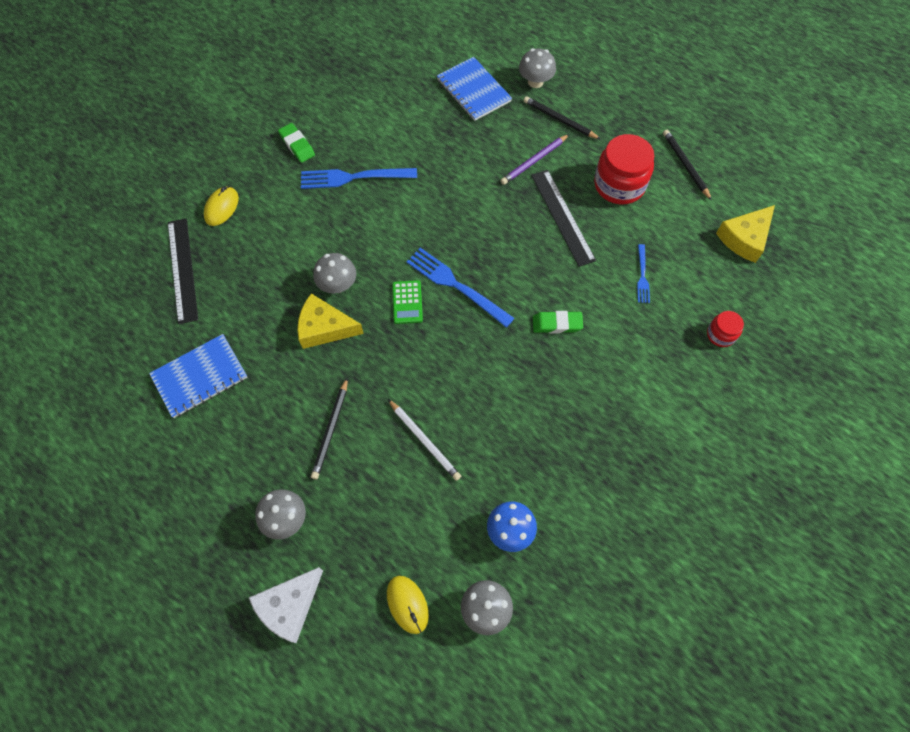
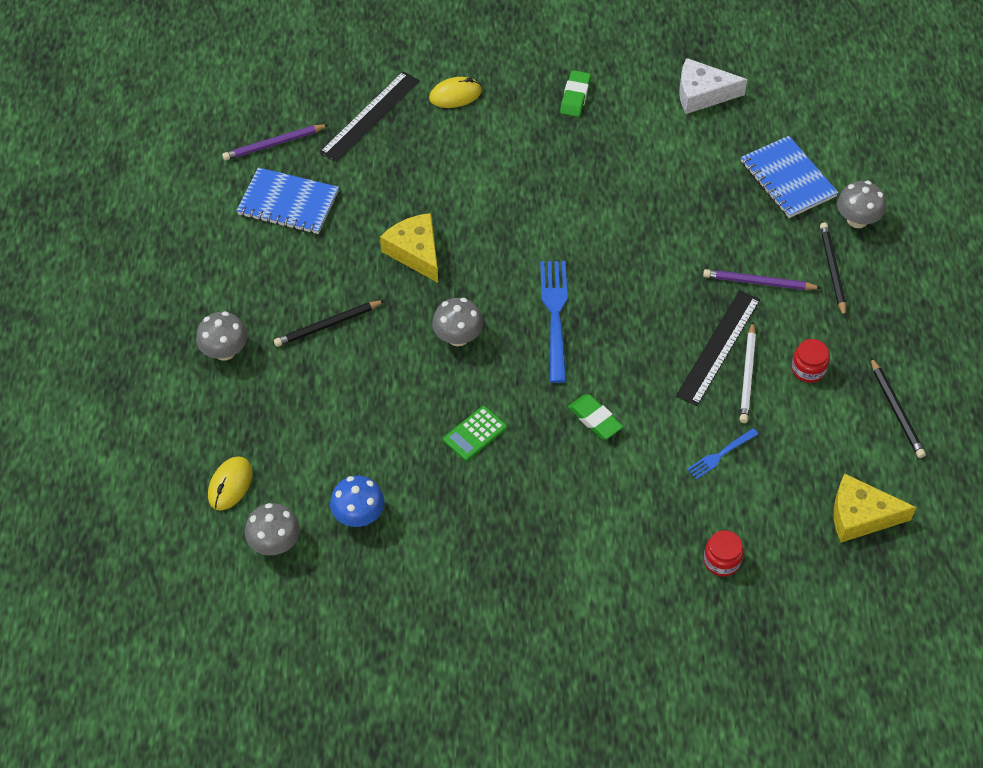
camera: 50 degrees right, 10 degrees down
white cheese [249,567,323,643] -> white cheese moved to [679,58,747,114]
blue fork [301,168,417,189] -> none
grey mushroom [313,253,356,293] -> grey mushroom moved to [432,298,483,346]
white pencil [388,399,461,481] -> white pencil moved to [740,322,756,423]
green calculator [392,280,423,324] -> green calculator moved to [443,406,507,461]
blue notebook [437,57,512,121] -> blue notebook turned 45 degrees counterclockwise [741,136,838,218]
red jar [594,134,654,204] -> red jar [791,339,829,383], size x0.51
black pencil [663,130,712,200] -> black pencil turned 135 degrees clockwise [870,357,926,458]
none -> purple pencil [222,124,329,160]

